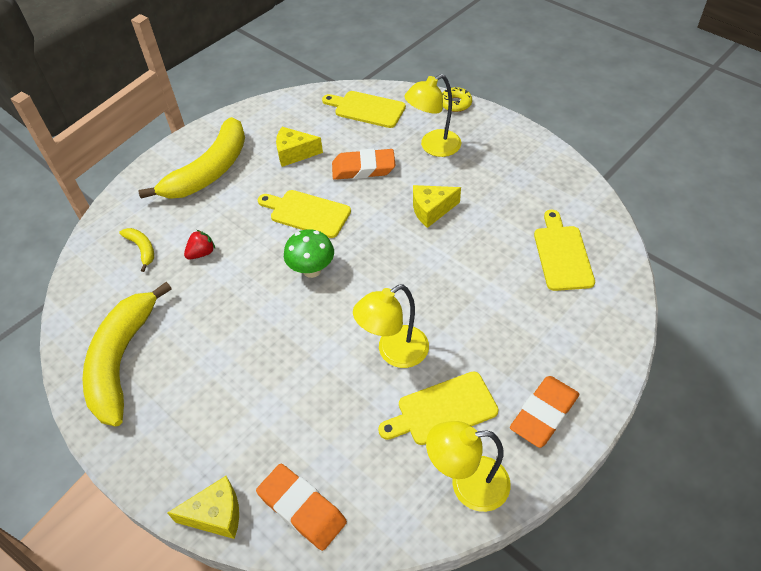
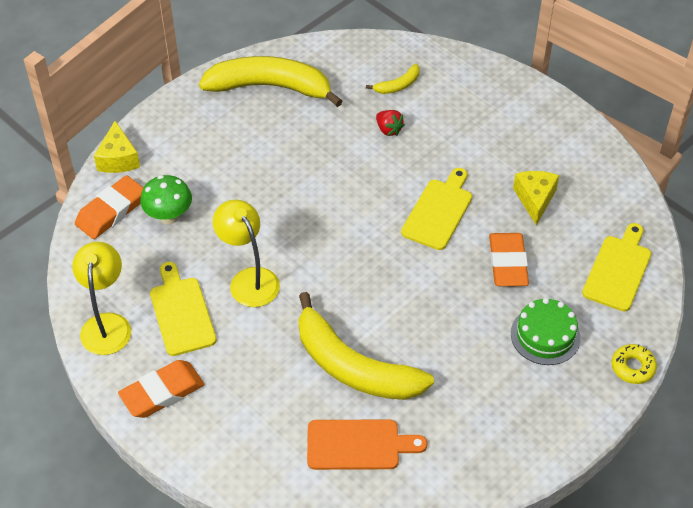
camera: 90 degrees right, 0 degrees up
yellow banana [138,117,245,199] -> yellow banana moved to [299,292,434,400]
green mushroom [284,229,334,278] -> green mushroom moved to [140,175,192,224]
yellow lamp [404,74,461,157] -> green cake [511,298,581,365]
yellow cheese [413,185,461,228] -> none
orange eraser [510,376,579,448] -> orange eraser turned 75 degrees counterclockwise [118,360,205,418]
yellow cutting board [534,210,595,291] -> orange cutting board [307,419,427,470]

